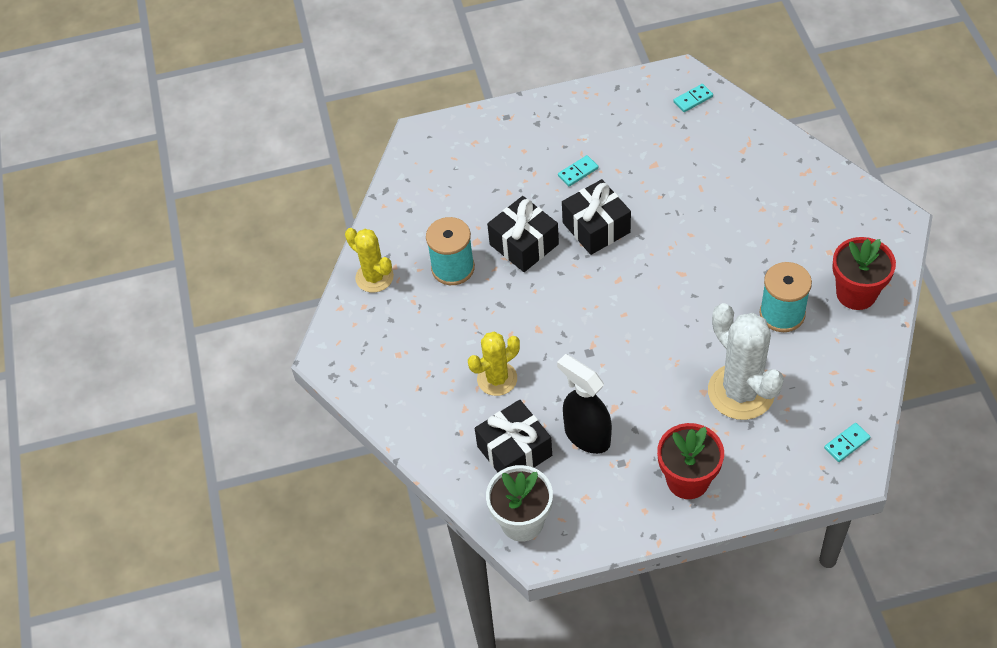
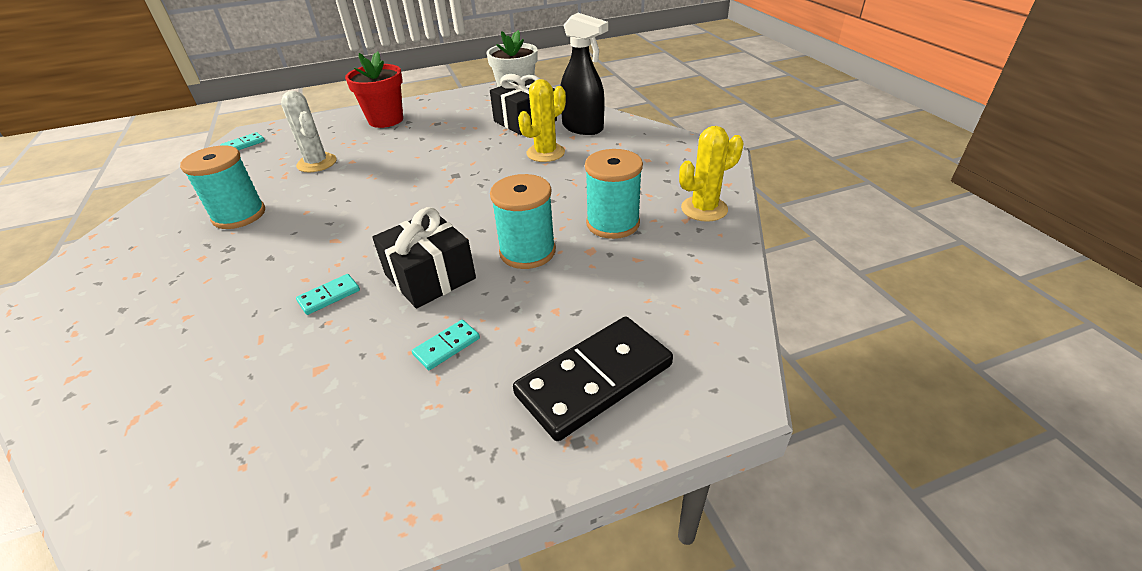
camera: 170 degrees right, 15 degrees down
yellow cactus [345,228,394,293] -> yellow cactus turned 60 degrees counterclockwise [679,126,744,222]
black gift [487,196,559,272] -> turquoise spool [490,174,556,269]
black spray bottle [557,354,612,454] -> black spray bottle moved to [560,13,608,135]
turquoise domino [673,84,713,112] -> turquoise domino moved to [296,274,360,315]
white cactus [708,303,784,420] -> white cactus [281,91,337,173], size x0.62
red flower pot [832,237,896,310] -> none
none -> black domino [513,317,673,441]

